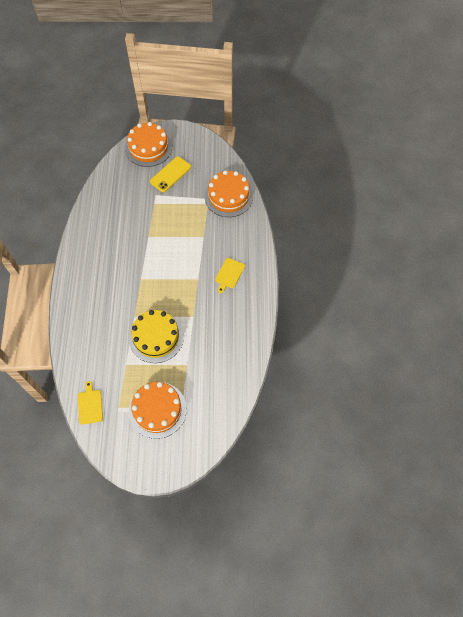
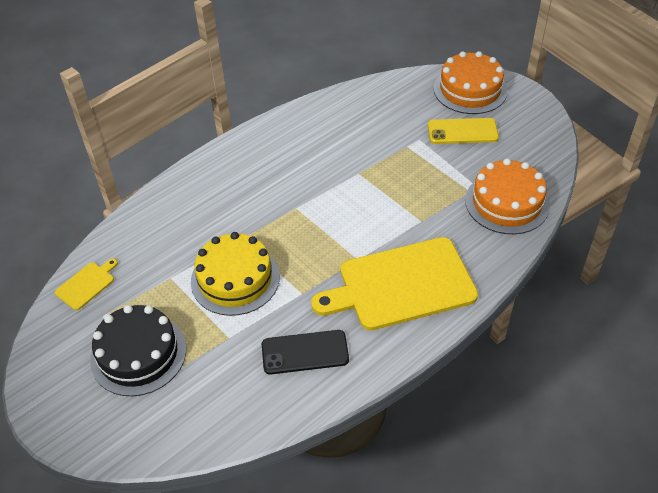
camera: 50 degrees right, 15 degrees down
orange cake [129,382,187,439] -> black cake [90,305,186,396]
yellow cutting board [215,258,245,293] -> yellow cutting board [311,237,478,330], size x2.36
none -> black phone [262,330,349,374]

